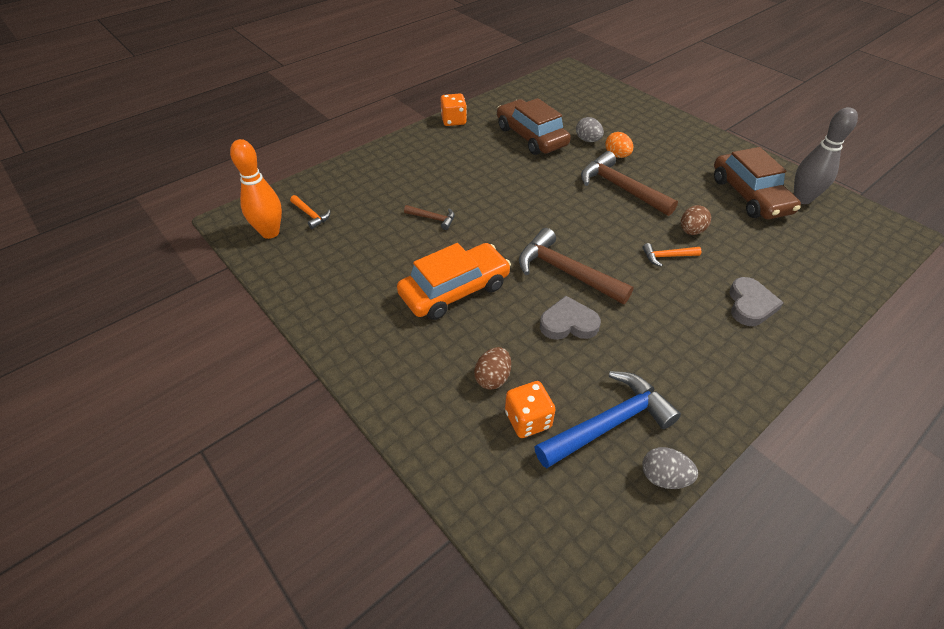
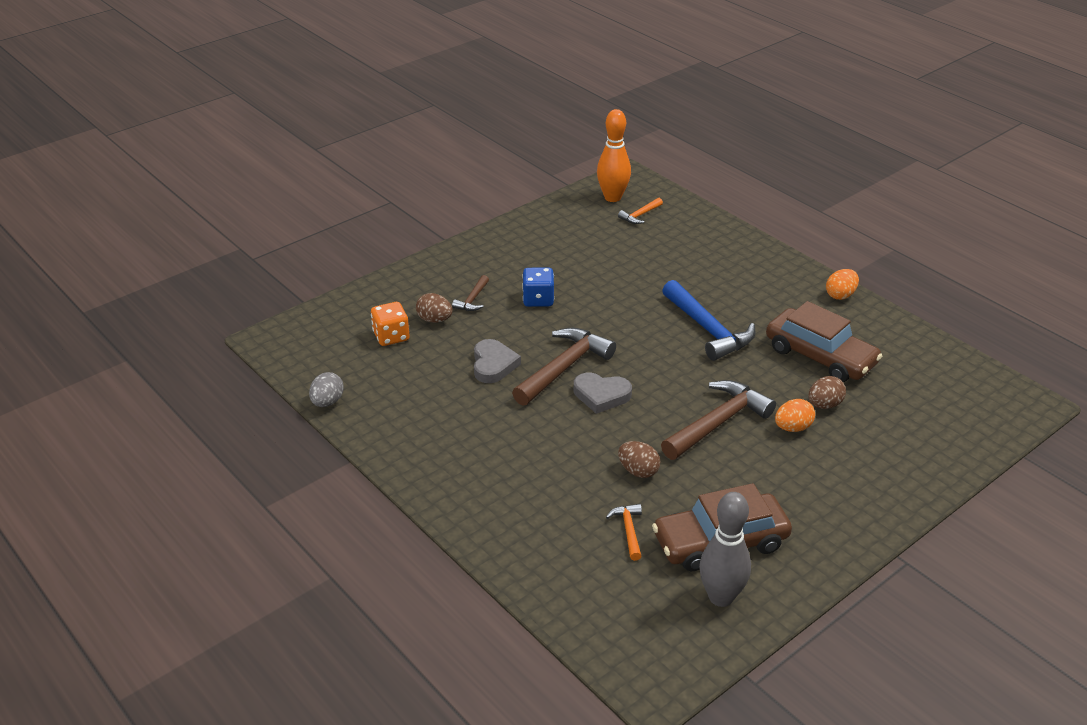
camera: 90 degrees right, 10 degrees down
orange car [397,243,511,320] -> blue dice [522,267,554,307]
brown hammer [404,205,455,230] -> brown hammer moved to [452,275,489,311]
orange dice [441,93,467,126] -> orange egg [826,269,859,300]
brown car [497,98,571,155] -> brown car turned 75 degrees clockwise [766,301,882,382]
blue hammer [534,371,681,468] -> blue hammer moved to [662,280,755,361]
grey egg [576,117,604,142] -> brown egg [808,376,846,409]
orange hammer [642,243,702,267] -> orange hammer moved to [606,504,642,561]
grey heart [729,277,784,326] -> grey heart moved to [574,373,632,414]

